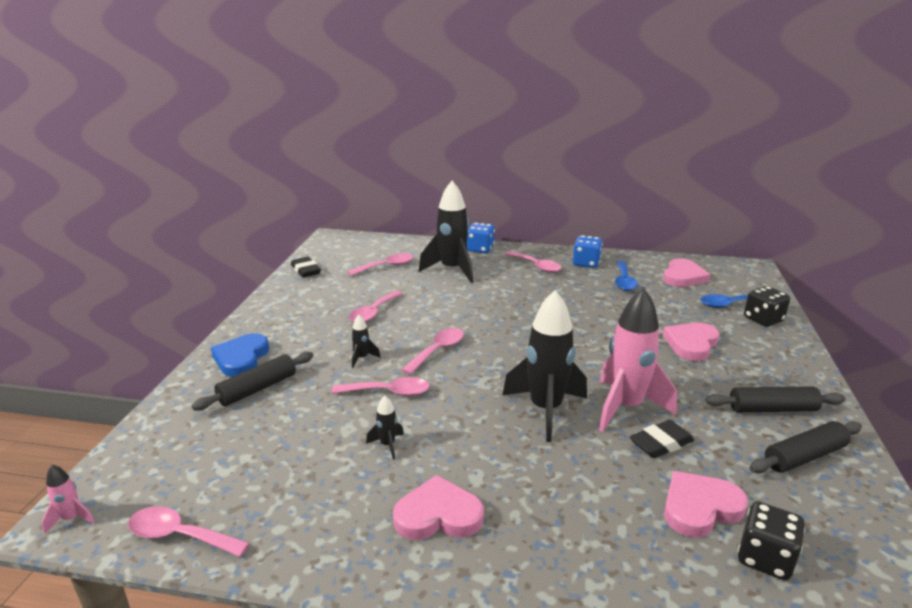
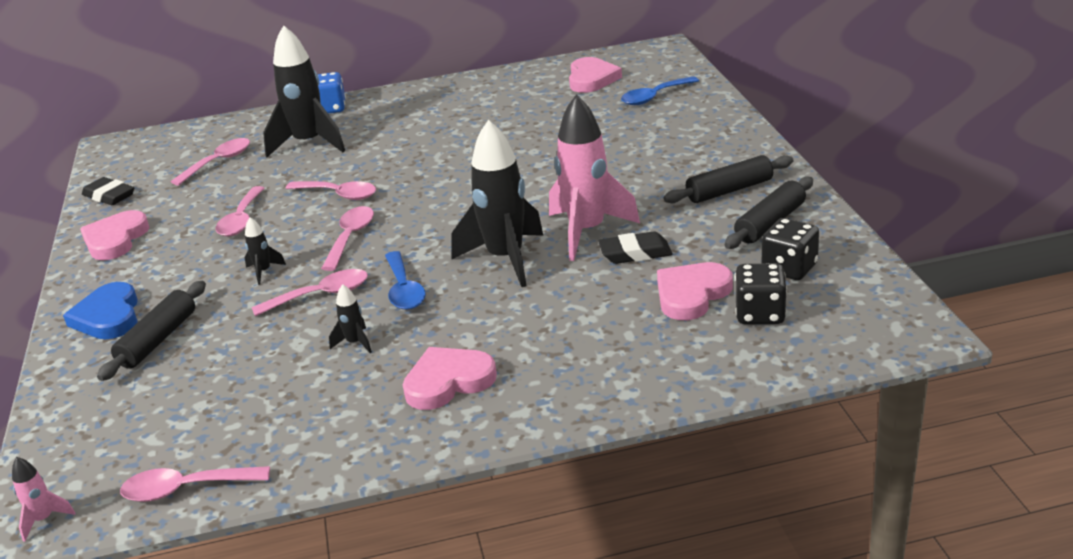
camera: 20 degrees left, 5 degrees up
pink spoon [505,251,562,273] -> pink spoon moved to [286,181,376,200]
blue dice [573,235,603,268] -> none
blue spoon [615,261,638,291] -> blue spoon moved to [385,251,426,310]
black eraser [630,420,694,458] -> black eraser turned 45 degrees clockwise [598,231,673,264]
pink heart [663,323,719,361] -> pink heart moved to [80,210,150,260]
black dice [744,286,790,327] -> black dice moved to [762,218,819,280]

